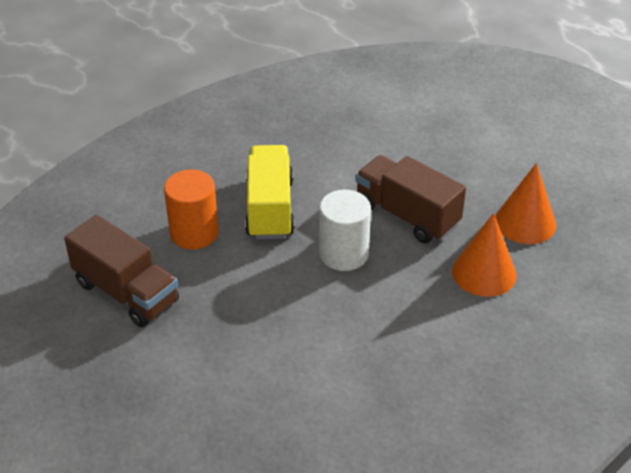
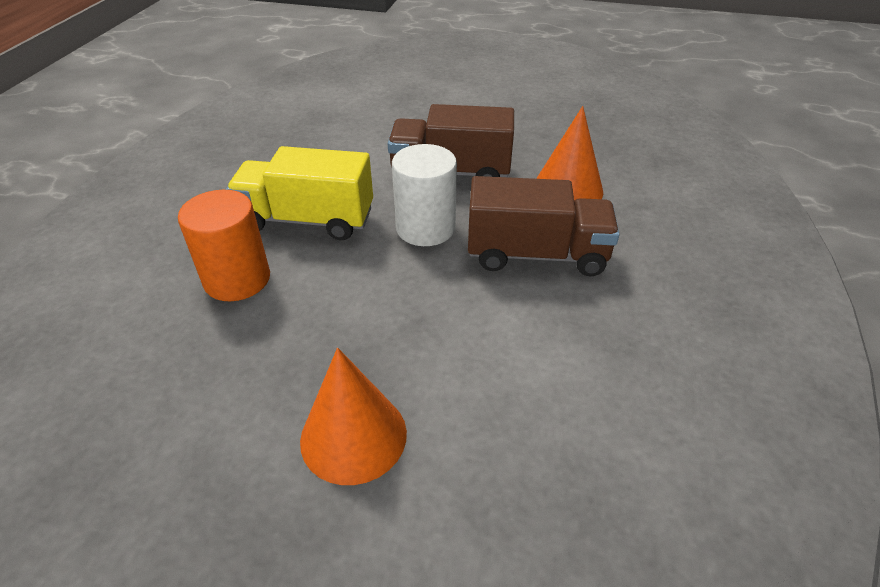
camera: 35 degrees left, 0 degrees up
brown truck [64,215,179,327] -> brown truck moved to [468,176,620,276]
yellow truck [245,145,295,239] -> yellow truck turned 45 degrees counterclockwise [226,146,373,240]
orange cone [495,163,556,244] -> orange cone moved to [300,348,407,485]

